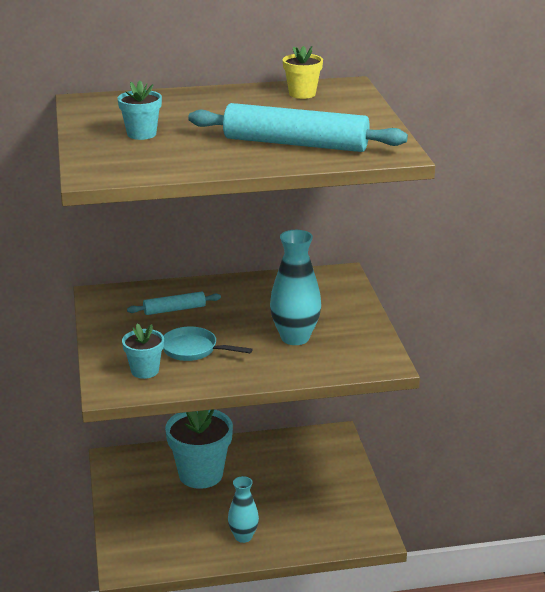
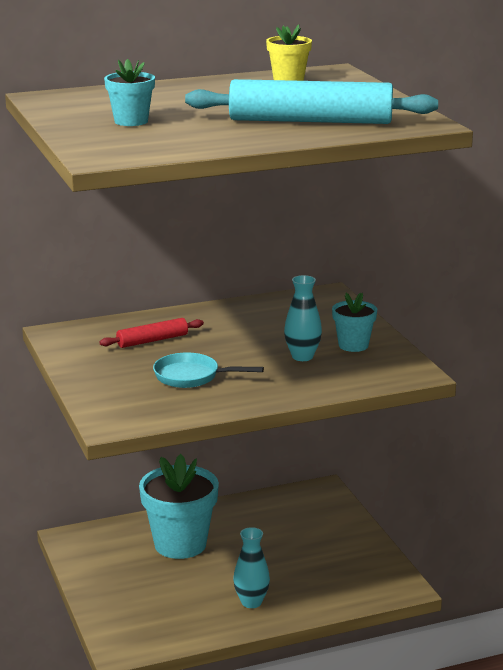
camera: 10 degrees left, 5 degrees down
turquoise flower pot [122,323,164,379] -> turquoise flower pot moved to [332,293,377,352]
turquoise rolling pin [127,292,221,315] -> red rolling pin [99,318,204,348]
turquoise vase [270,230,321,345] -> turquoise vase [284,275,322,361], size x0.64

